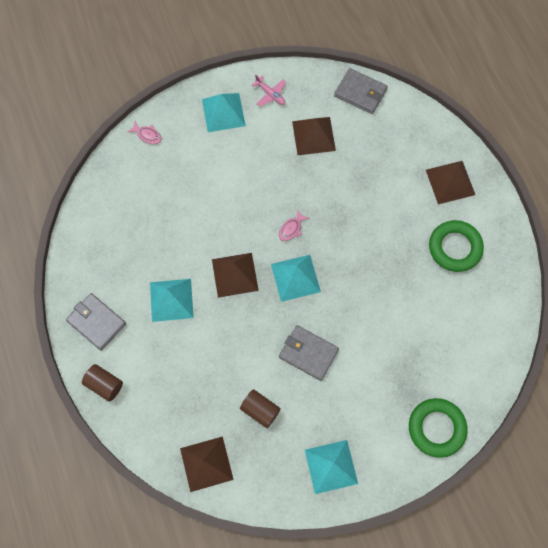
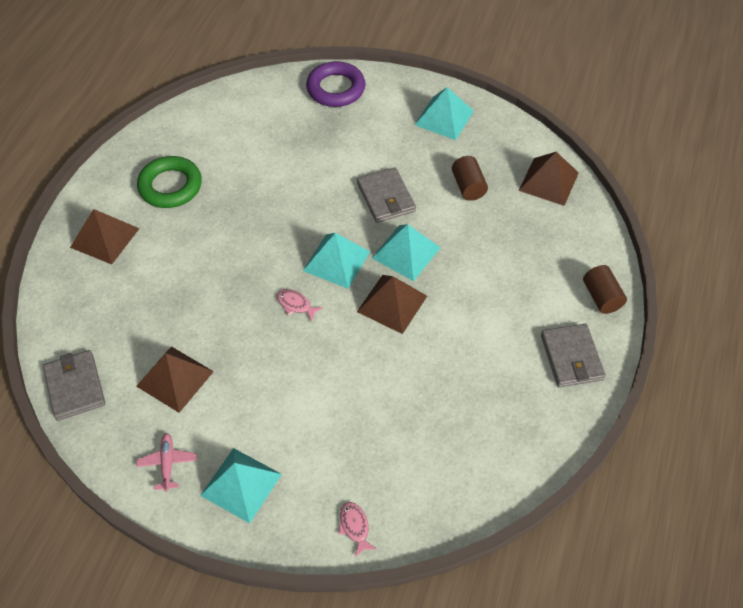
camera: 140 degrees left, 15 degrees down
turquoise pyramid [150,279,194,322] -> turquoise pyramid moved to [372,224,441,281]
pink fish [279,209,309,241] -> pink fish turned 135 degrees counterclockwise [277,289,323,322]
green ring [409,398,468,458] -> purple ring [306,61,365,107]

